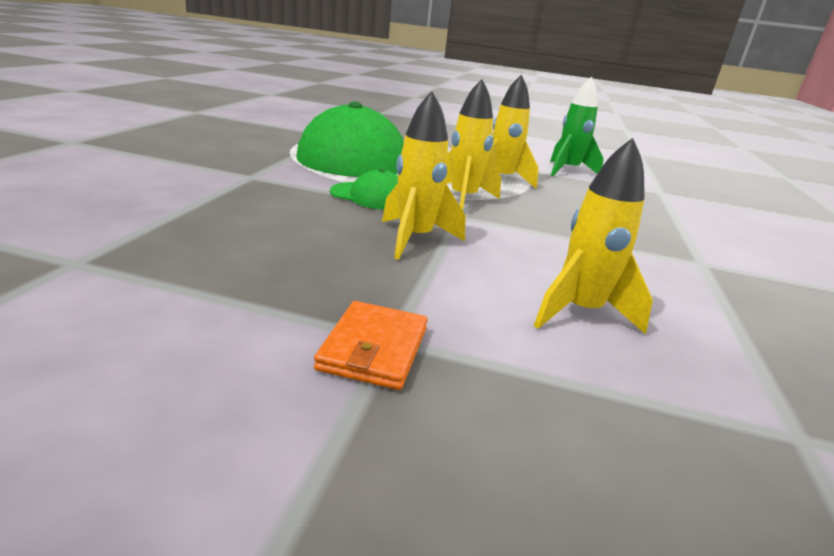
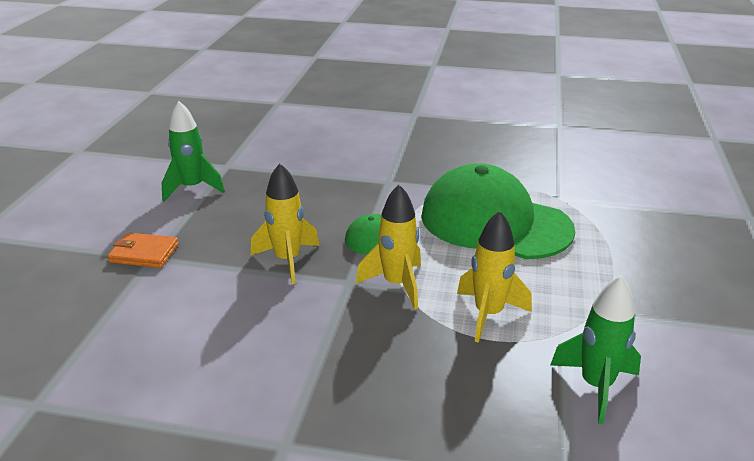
camera: 90 degrees right, 5 degrees up
yellow rocket [534,138,653,334] -> none
none -> green rocket [162,101,225,201]

